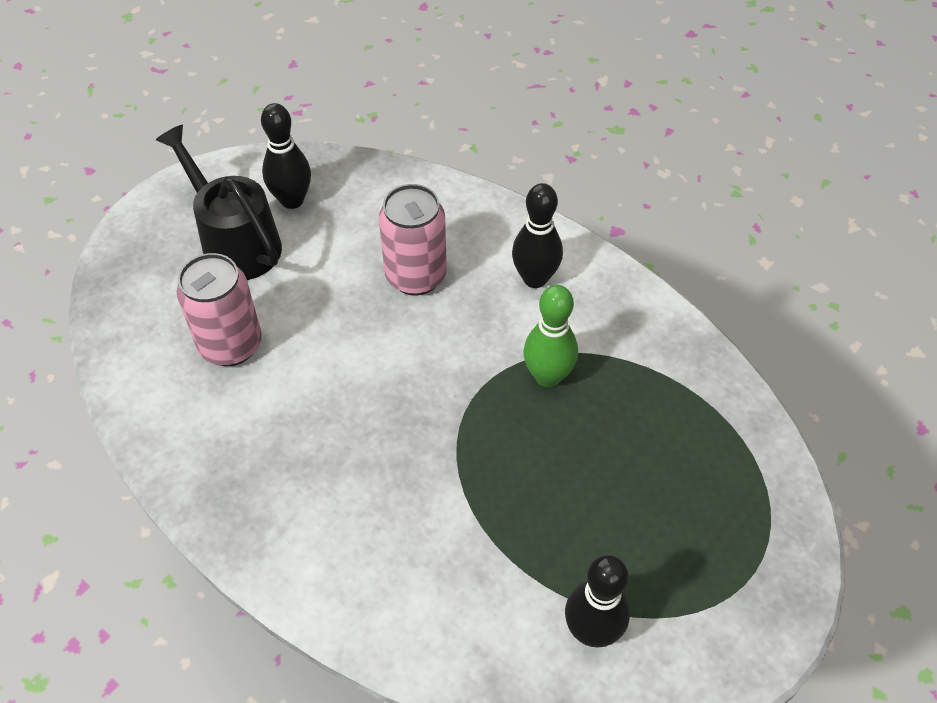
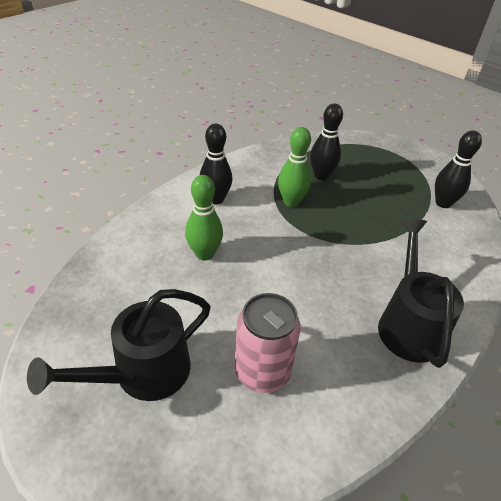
camera: 90 degrees left, 10 degrees down
black bowling pin [261,103,311,209] -> black bowling pin moved to [310,103,343,180]
pink can [379,184,447,296] -> green bowling pin [185,175,223,261]
none -> black watering can [378,219,464,368]

